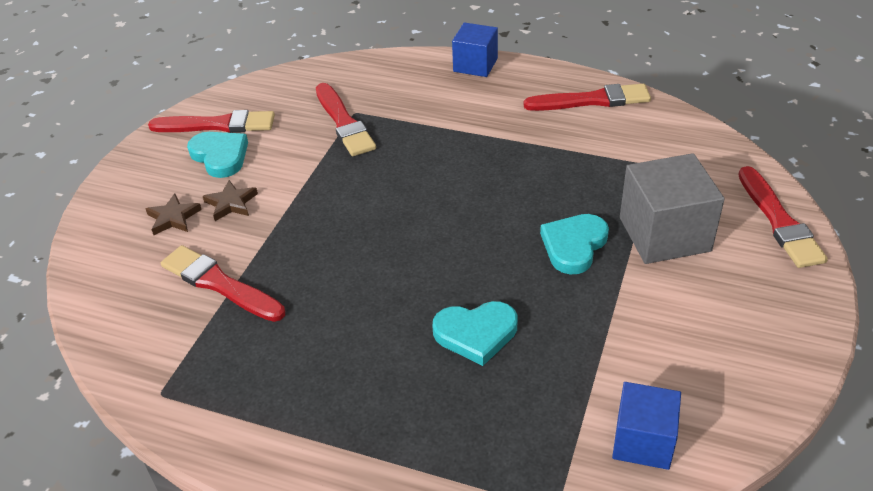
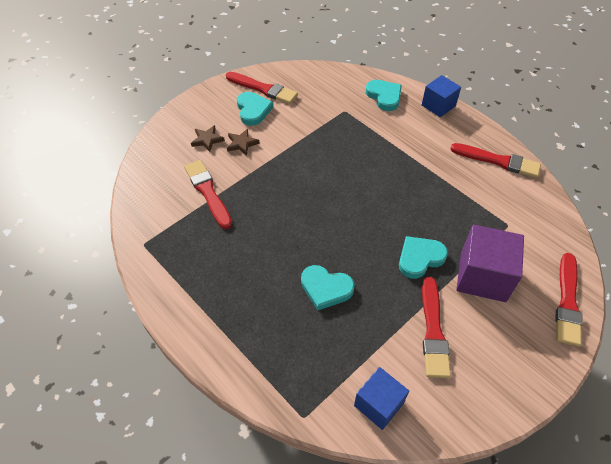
camera: 25 degrees right, 10 degrees up
red brush [316,83,376,156] -> red brush moved to [422,277,451,378]
grey cube [620,153,725,264] -> purple cube [456,225,524,302]
none -> turquoise heart [366,80,402,111]

